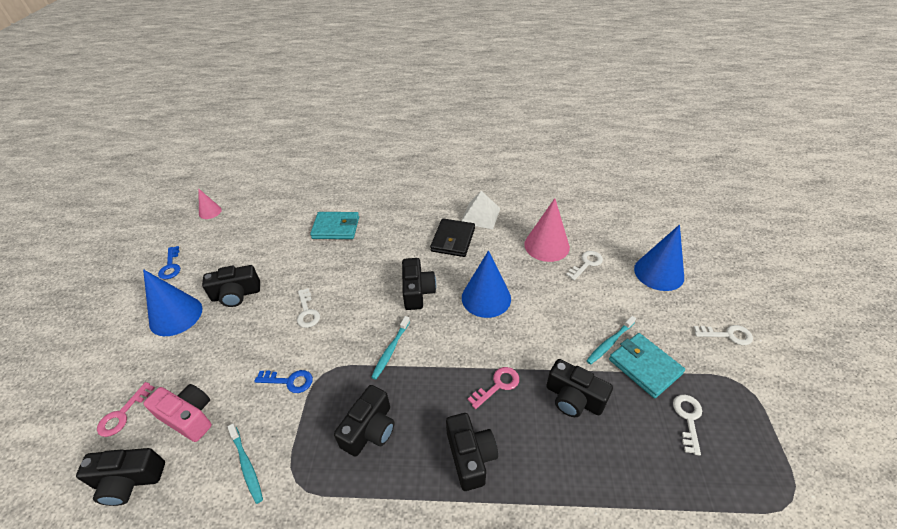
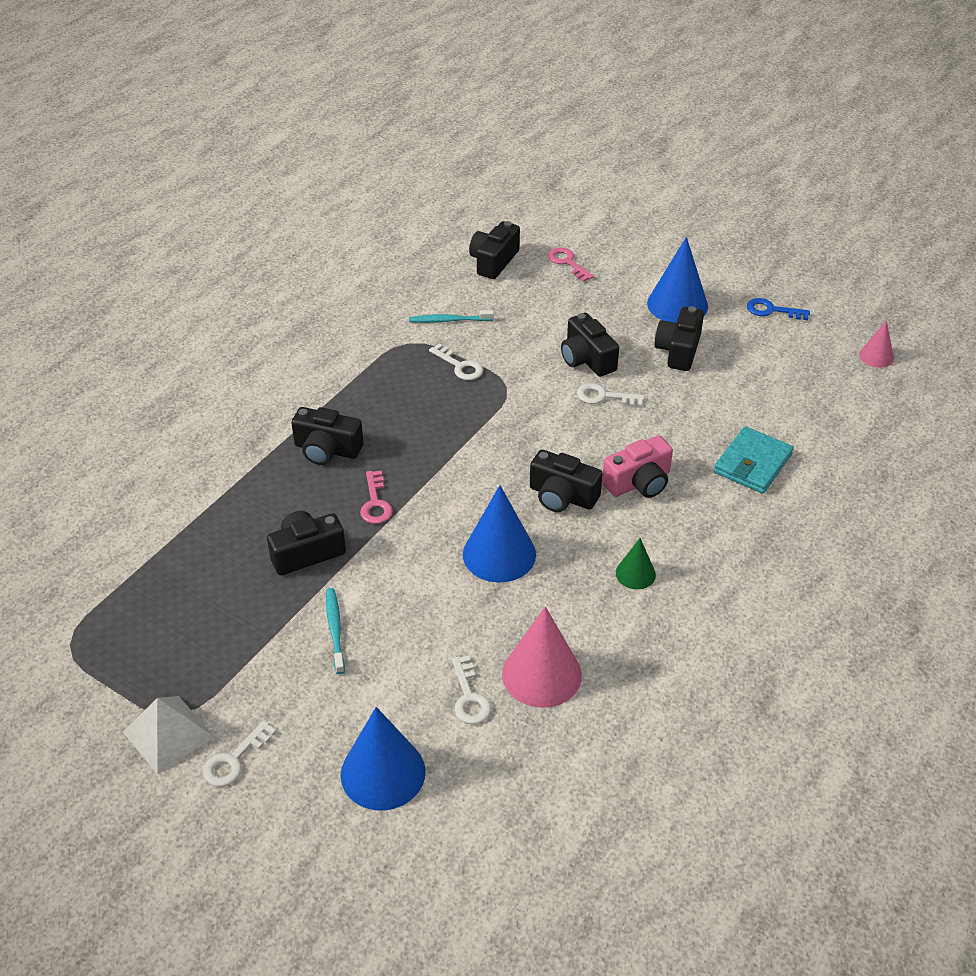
camera: 120 degrees right, 0 degrees up
pink camera [143,384,212,442] -> pink camera moved to [602,435,673,498]
blue key [254,370,313,393] -> none
black camera [334,385,395,457] -> black camera moved to [561,313,619,377]
turquoise toothbrush [371,316,410,380] -> none
black wallet [430,219,475,257] -> green cone [616,538,656,589]
white pyramid [462,191,501,229] -> white pyramid moved to [123,696,214,775]
turquoise wallet [609,333,685,398] -> none
white key [673,395,702,456] -> white key moved to [429,343,483,380]

